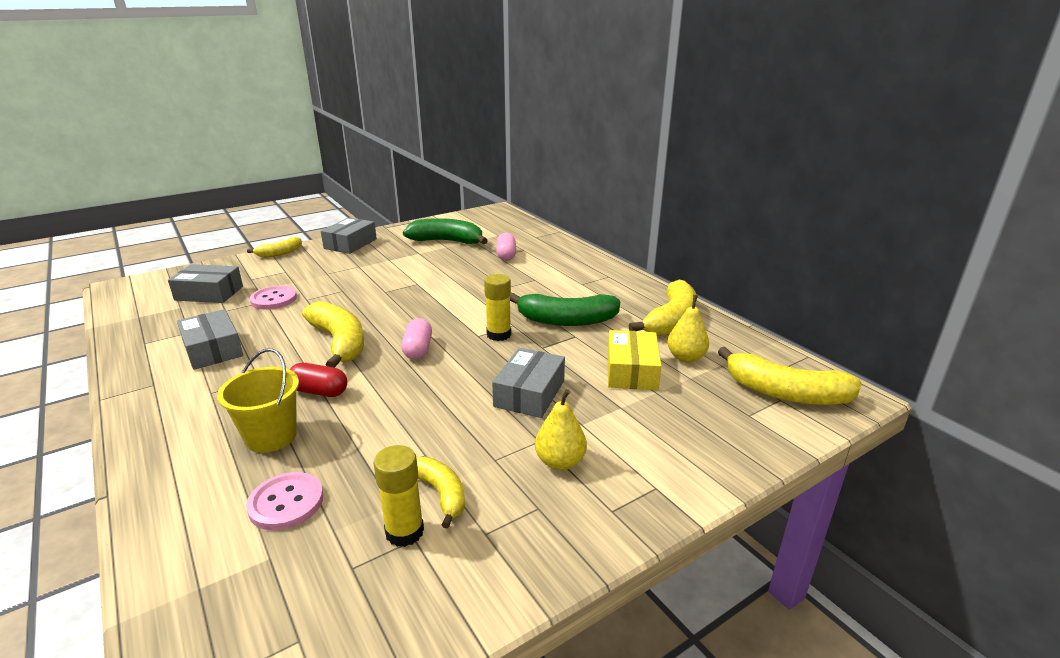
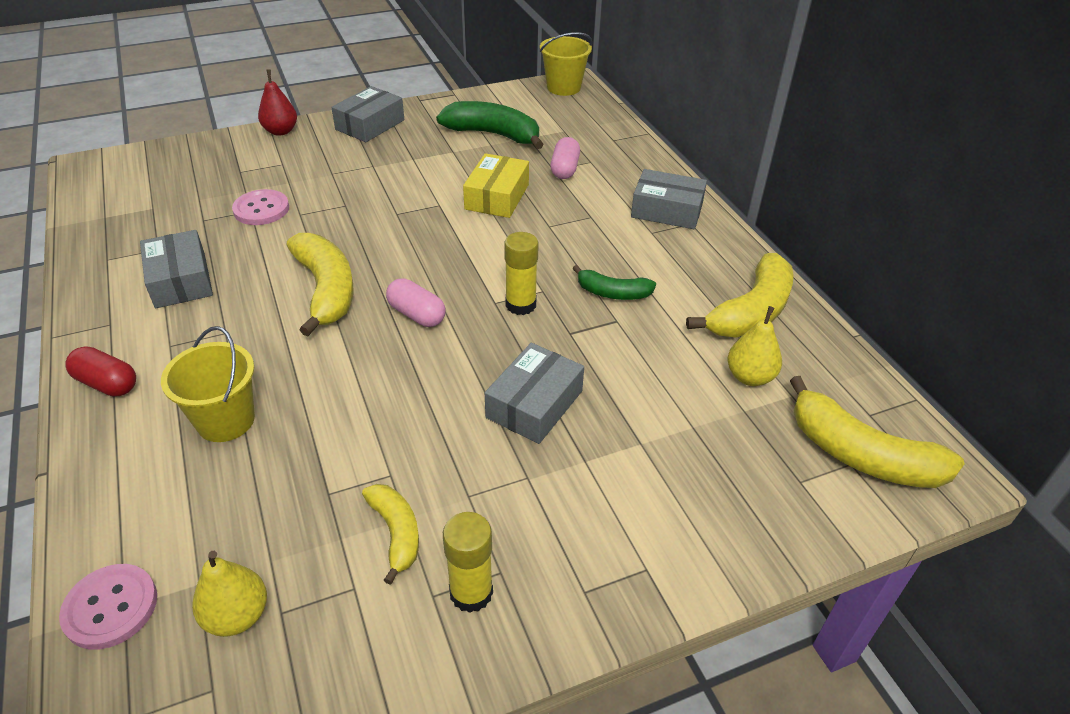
camera: 10 degrees right, 15 degrees up
grey box [168,264,243,303] -> grey box moved to [631,169,707,229]
pink button [246,472,323,530] -> pink button moved to [59,564,157,650]
yellow banana [247,237,302,258] -> red pear [258,70,297,136]
red capsule [289,363,347,397] -> red capsule moved to [65,346,136,397]
yellow glue stick [373,445,424,547] -> yellow glue stick moved to [443,512,493,613]
pink capsule [402,318,432,359] -> pink capsule turned 60 degrees counterclockwise [386,278,446,327]
green banana [510,293,620,326] -> green banana [573,265,656,300], size x0.58
yellow pear [535,389,587,470] -> yellow pear moved to [192,551,267,637]
yellow box [607,330,662,390] -> yellow box moved to [463,153,529,218]
none -> yellow bucket [540,32,592,96]

